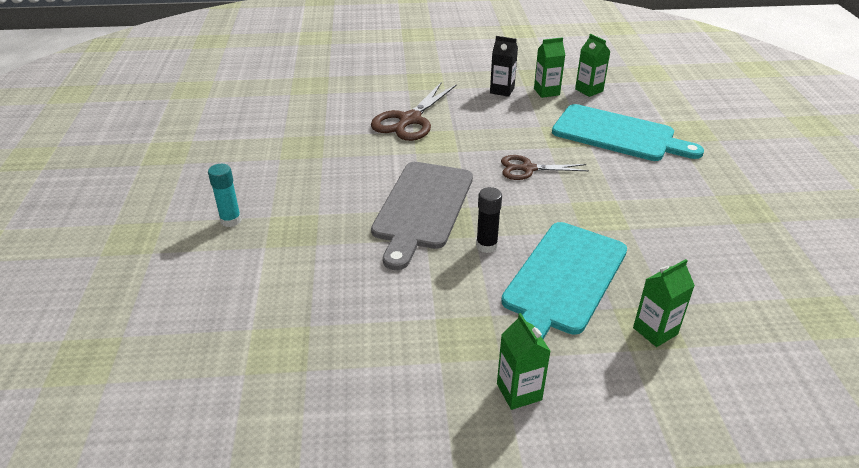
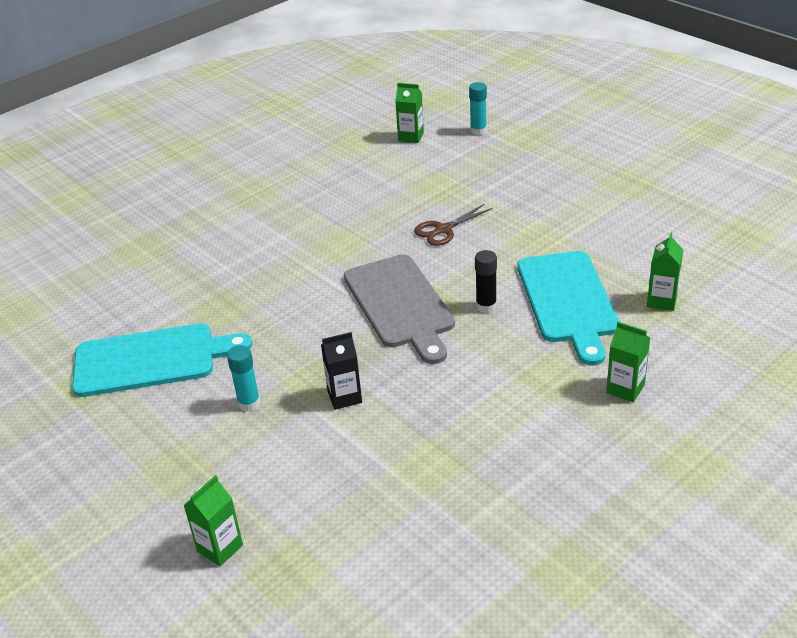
camera: 35 degrees left, 0 degrees up
brown scissors [371,82,457,141] -> none
black carton [490,36,518,97] -> black carton moved to [321,332,362,410]
green carton [534,37,565,98] -> green carton moved to [183,475,243,566]
turquoise cutting board [552,104,704,161] -> turquoise cutting board moved to [72,323,252,397]
none -> turquoise glue stick [469,82,487,135]

